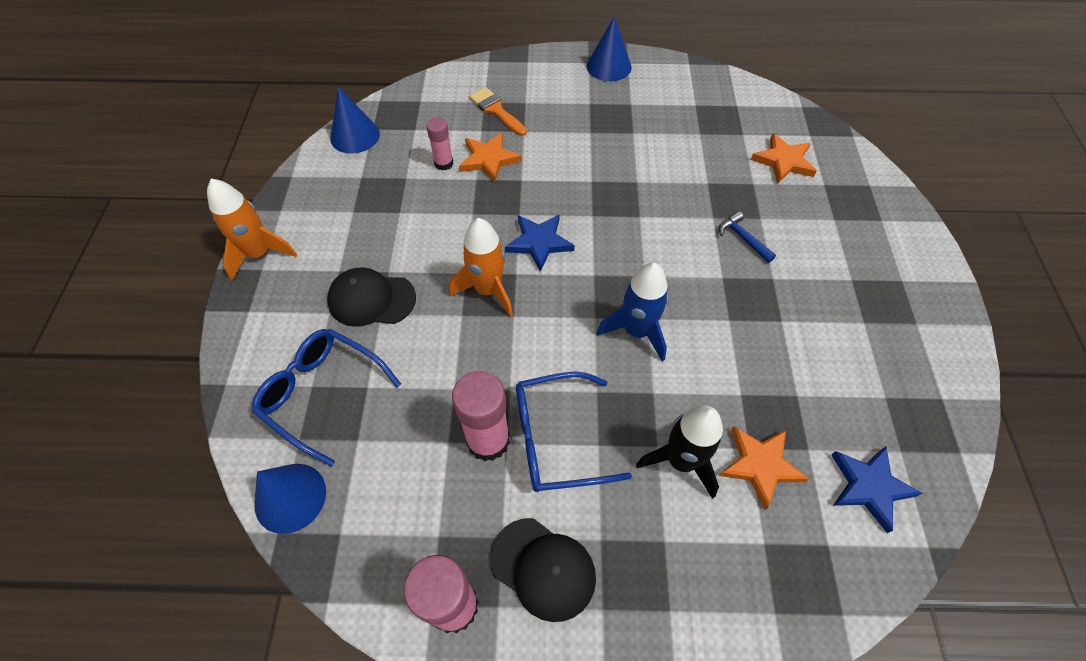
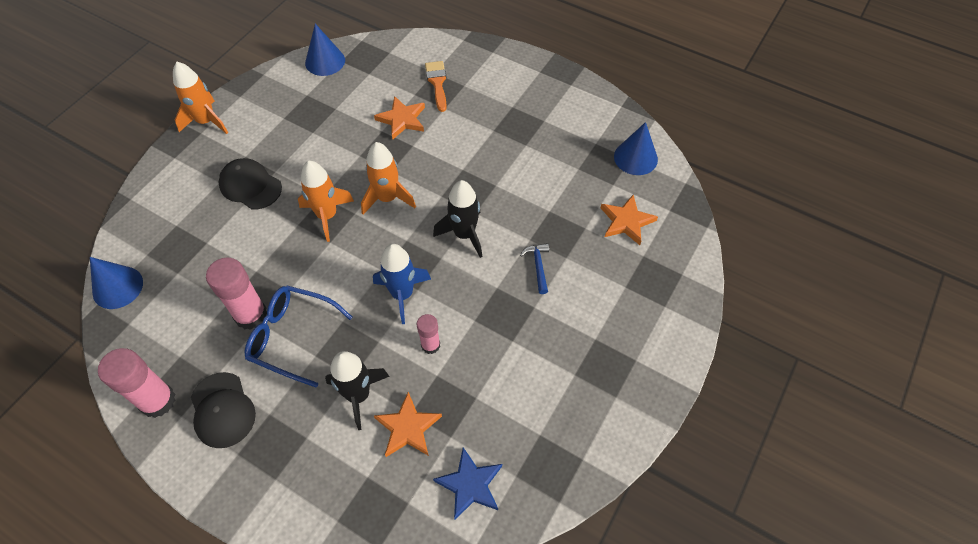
camera: 30 degrees right, 0 degrees up
blue glasses [252,329,401,467] -> none
pink glue stick [426,118,453,171] -> pink glue stick moved to [417,314,440,354]
blue star [505,214,575,272] -> orange rocket [361,142,416,215]
blue cone [587,16,632,81] -> blue cone moved to [614,122,658,175]
none -> black rocket [433,180,482,258]

